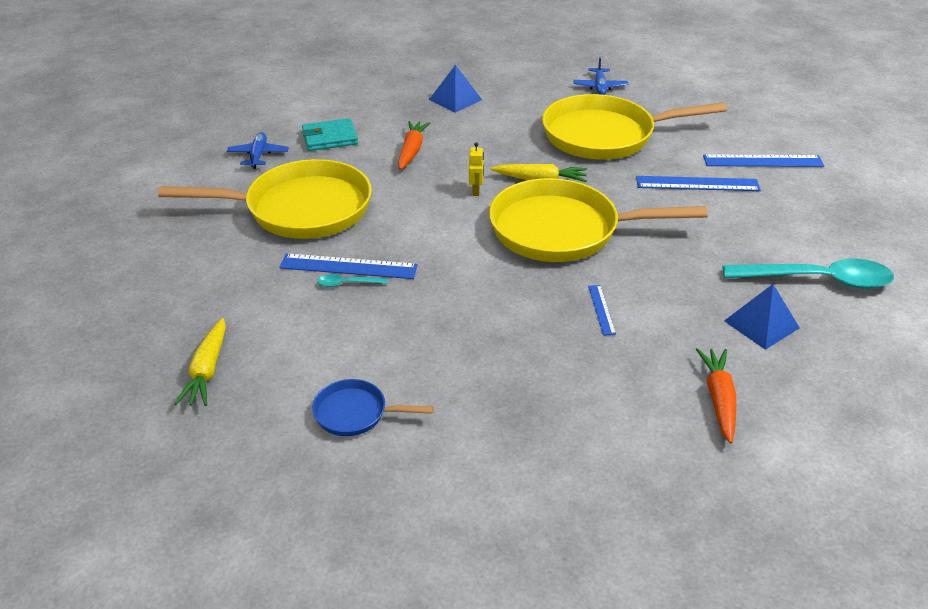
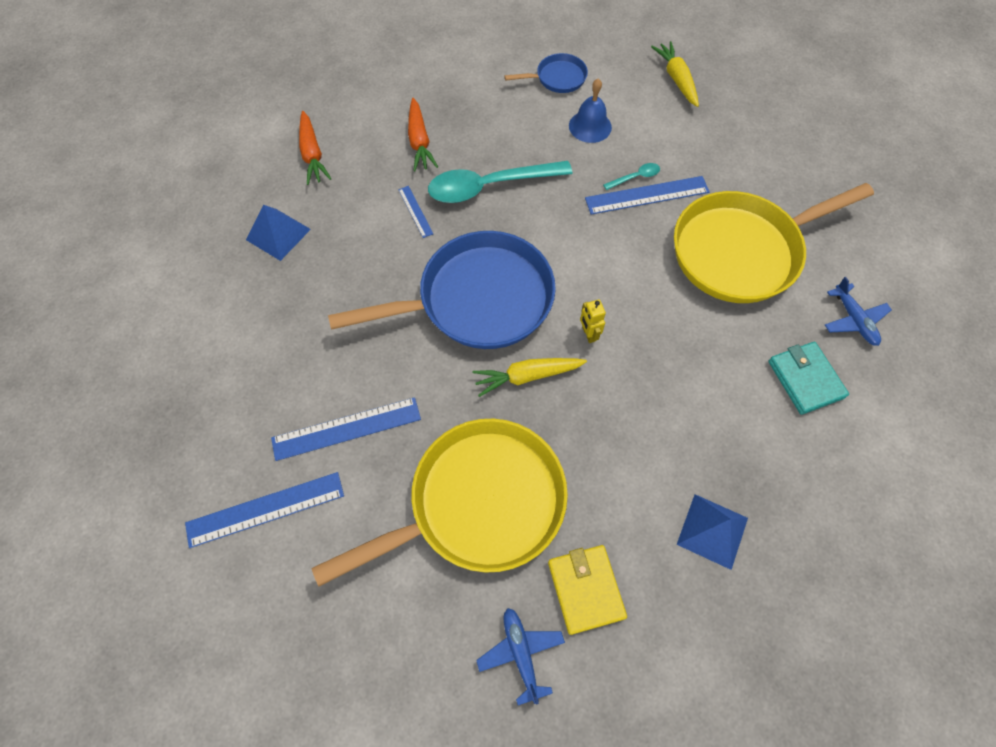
camera: 160 degrees right, 25 degrees up
turquoise wallet [302,118,358,151] -> turquoise wallet turned 75 degrees counterclockwise [768,342,849,415]
orange carrot [398,121,430,170] -> orange carrot moved to [408,98,438,171]
yellow pan [489,178,708,262] -> blue pan [328,231,556,349]
turquoise spoon [722,258,894,289] -> turquoise spoon moved to [428,161,572,203]
none -> yellow wallet [548,545,627,635]
none -> blue bell [569,79,612,143]

